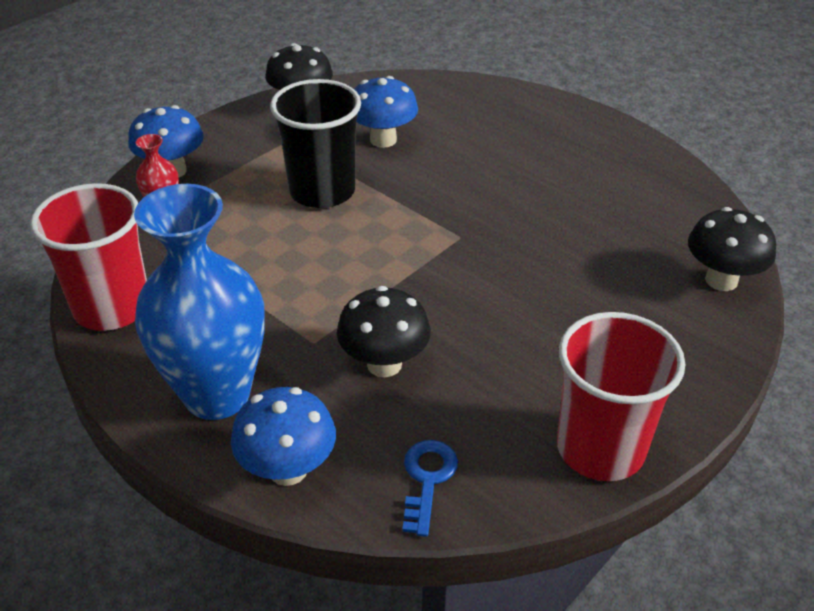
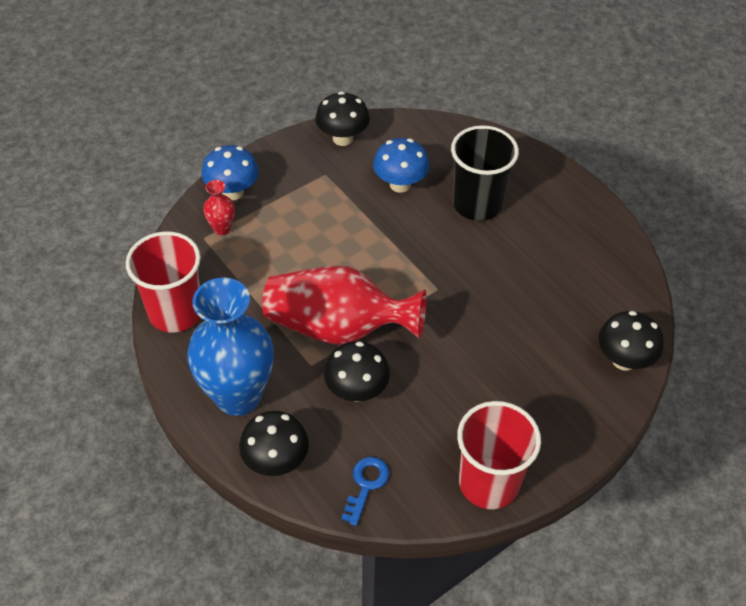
camera: 10 degrees right, 10 degrees up
blue mushroom [231,387,336,486] -> black mushroom [239,411,309,476]
black cup [270,79,361,208] -> black cup moved to [451,125,519,221]
none -> red vase [262,266,426,345]

